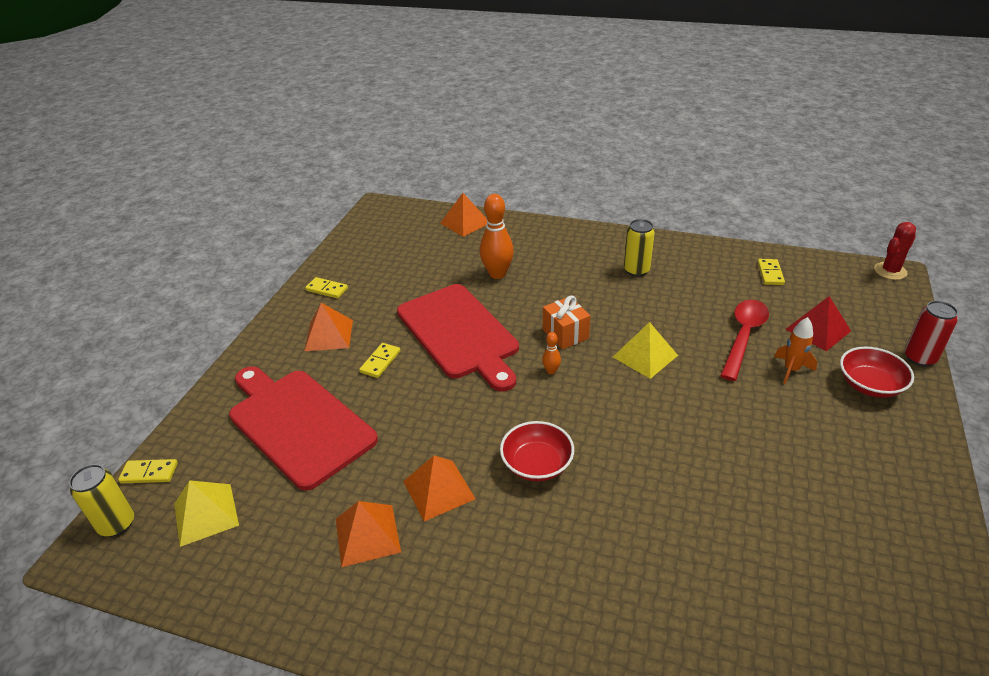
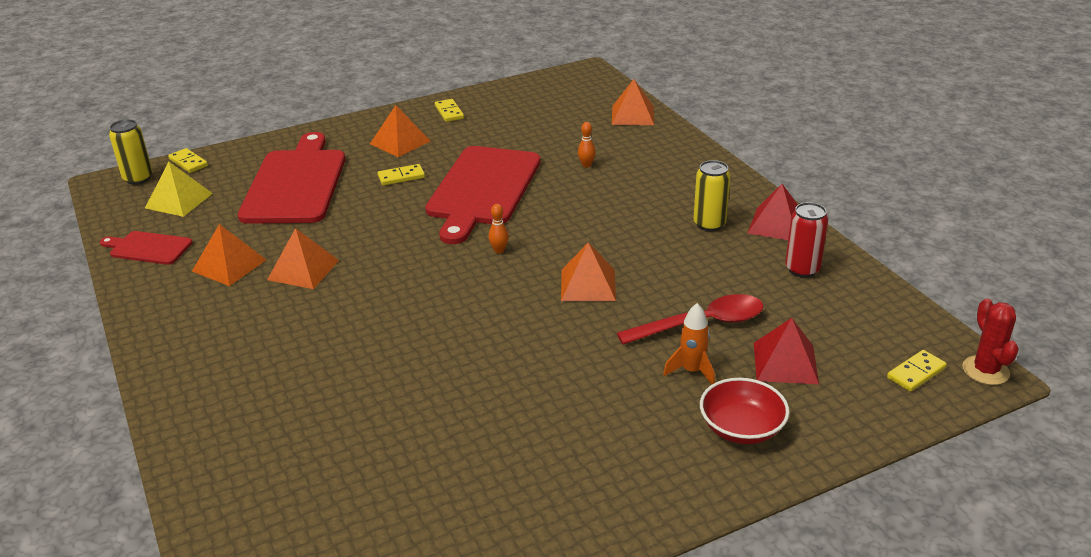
camera: 45 degrees right, 5 degrees down
orange bowling pin [480,194,514,279] -> orange bowling pin [578,122,596,168], size x0.47
red bowl [500,421,574,481] -> none
orange gift [543,295,590,349] -> none
yellow pyramid [613,322,678,379] -> orange pyramid [561,242,616,301]
yellow domino [758,259,785,285] -> yellow domino moved to [887,350,947,392]
red cactus [874,222,916,280] -> red cactus turned 75 degrees clockwise [962,298,1019,385]
red can [905,301,958,366] -> red can moved to [785,202,828,278]
none -> red cutting board [100,231,192,265]
none -> red pyramid [747,184,798,240]

